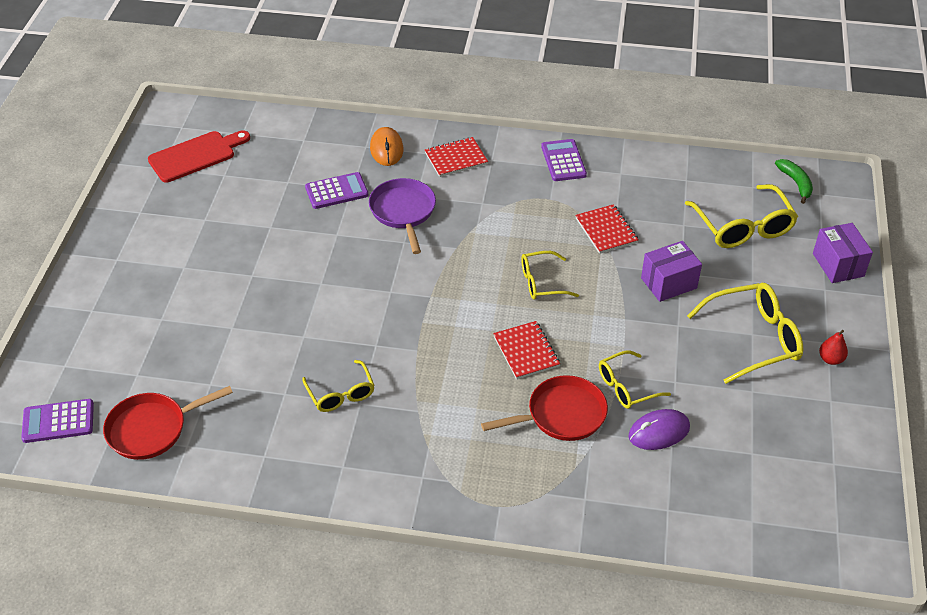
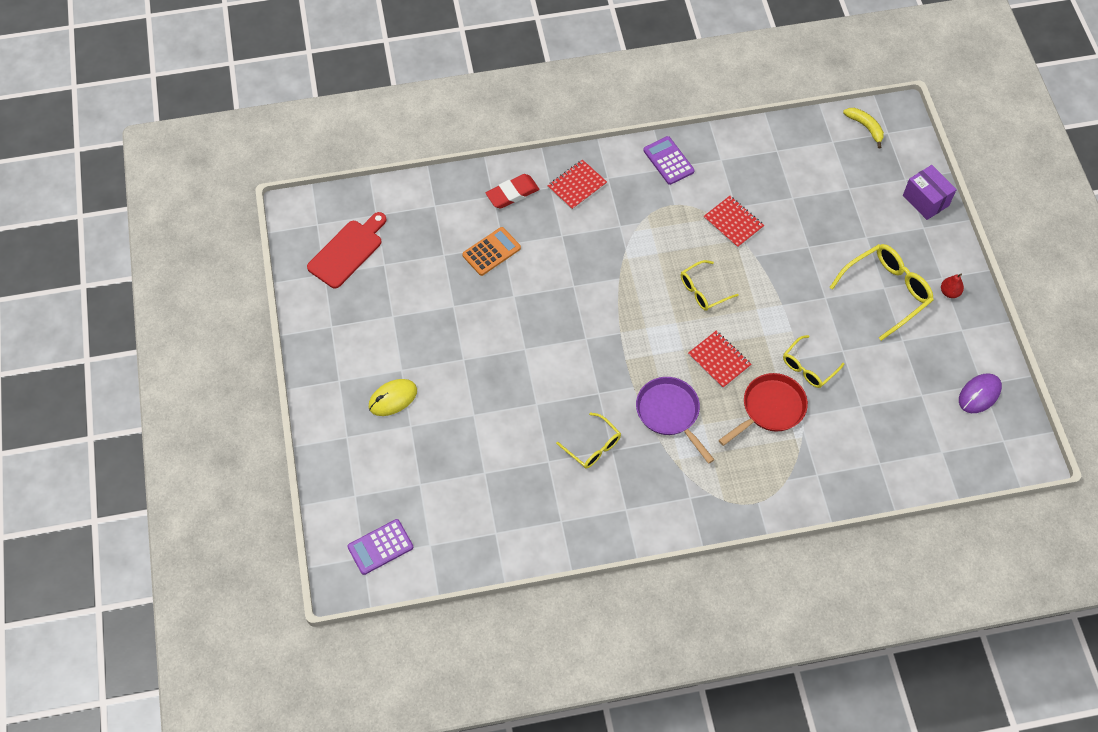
camera: 20 degrees left, 15 degrees up
red pan [103,386,233,460] -> none
purple calculator [305,172,369,209] -> orange calculator [462,227,521,276]
purple pan [369,178,436,254] -> purple pan moved to [636,377,715,464]
orange mouse [370,127,403,166] -> red eraser [486,174,539,209]
purple mouse [628,409,690,450] -> purple mouse moved to [959,373,1002,413]
purple box [641,241,702,302] -> none
yellow glasses [685,184,798,248] -> none
green banana [775,159,813,204] -> yellow banana [843,108,884,148]
none -> yellow mouse [369,379,417,416]

